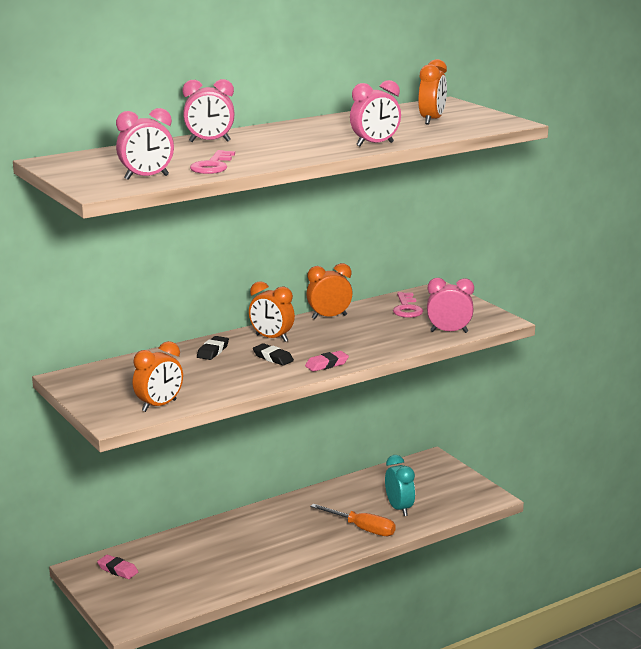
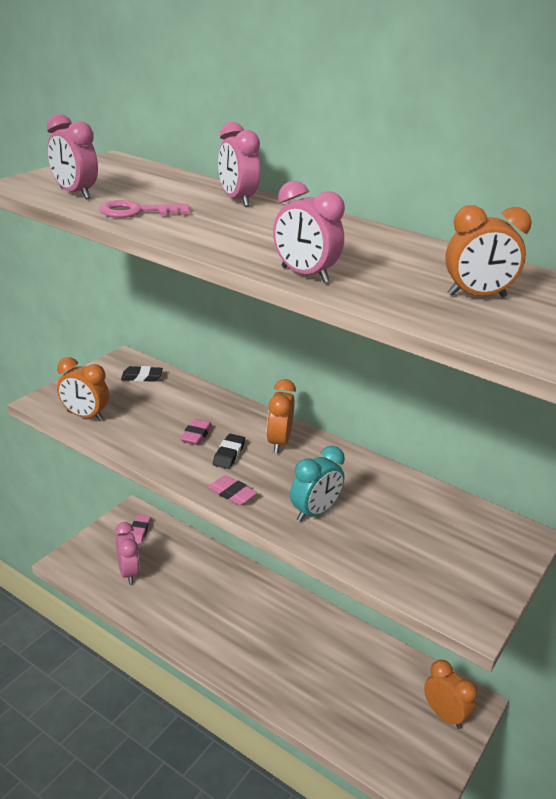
camera: 65 degrees right, 10 degrees up
black eraser [197,336,229,360] -> black eraser moved to [121,366,163,382]
orange clock [306,263,353,319] -> orange clock moved to [424,660,477,729]
orange screwdriver [310,504,396,536] -> none
turquoise clock [385,455,415,516] -> turquoise clock moved to [290,446,345,522]
pink key [393,292,423,318] -> none
pink clock [427,278,474,333] -> pink clock moved to [115,522,140,584]
none -> pink eraser [180,419,212,445]

